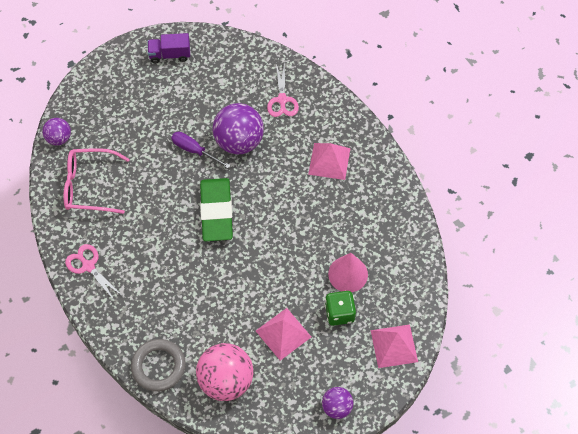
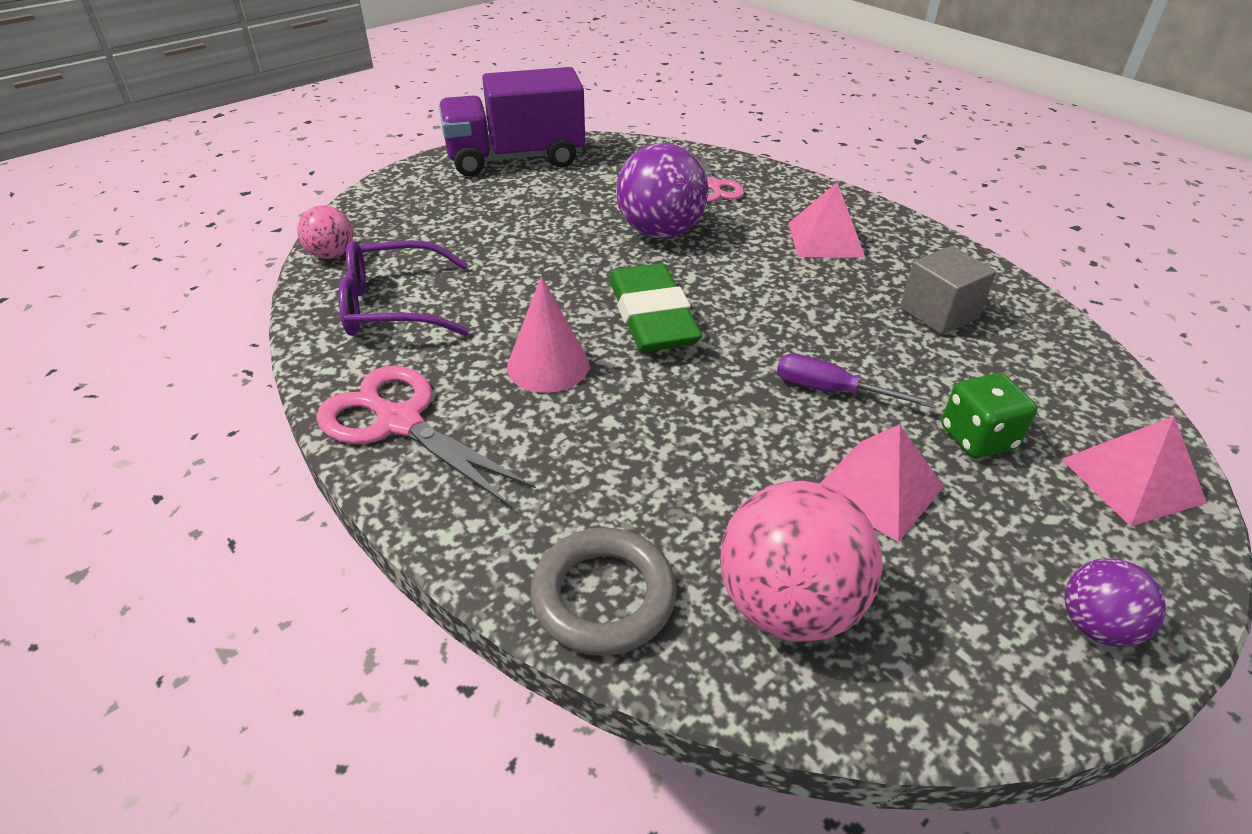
camera: 10 degrees left, 20 degrees down
purple ball [42,118,71,146] -> pink ball [297,205,353,259]
pink glasses [64,148,130,214] -> purple glasses [339,240,469,336]
pink scissors [65,244,121,300] -> pink scissors [316,366,536,507], size x1.53
purple truck [148,33,190,63] -> purple truck [439,67,585,176], size x2.02
purple screwdriver [171,132,230,168] -> purple screwdriver moved to [777,353,935,408]
pink cone [328,253,368,292] -> pink cone moved to [507,276,589,393]
none -> grey cube [900,246,996,335]

